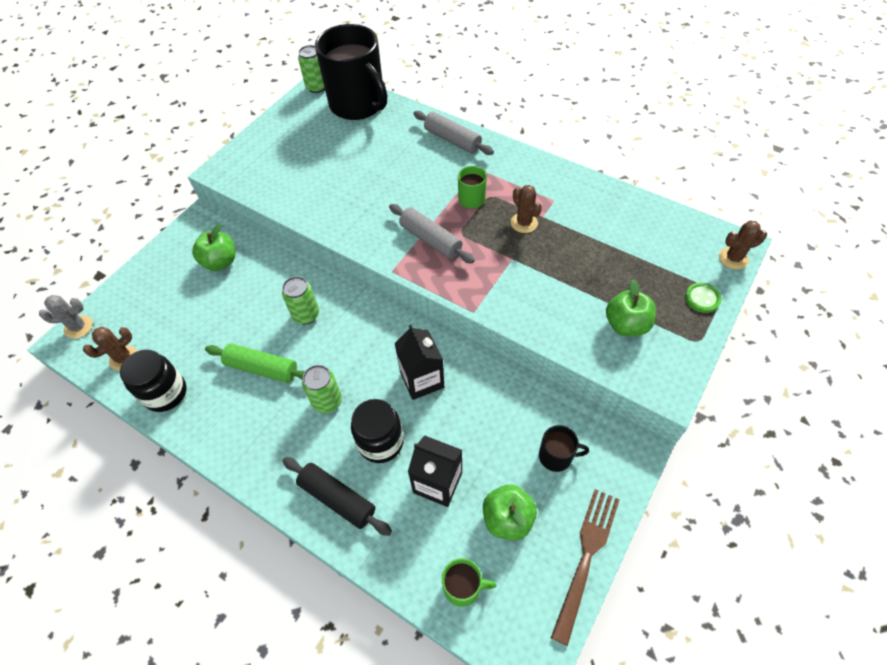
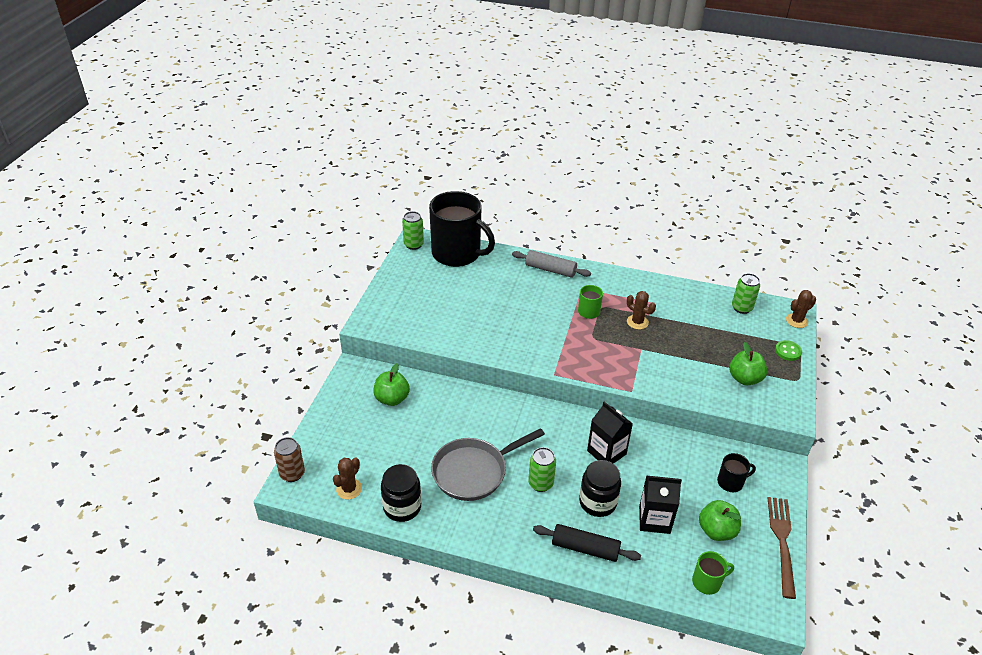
camera: 20 degrees left, 15 degrees down
grey cactus [39,295,93,339] -> brown can [274,437,305,482]
green rolling pin [205,343,305,383] -> grey pan [431,428,545,501]
green can [282,276,319,324] -> green can moved to [732,273,760,314]
grey rolling pin [389,204,475,264] -> none

